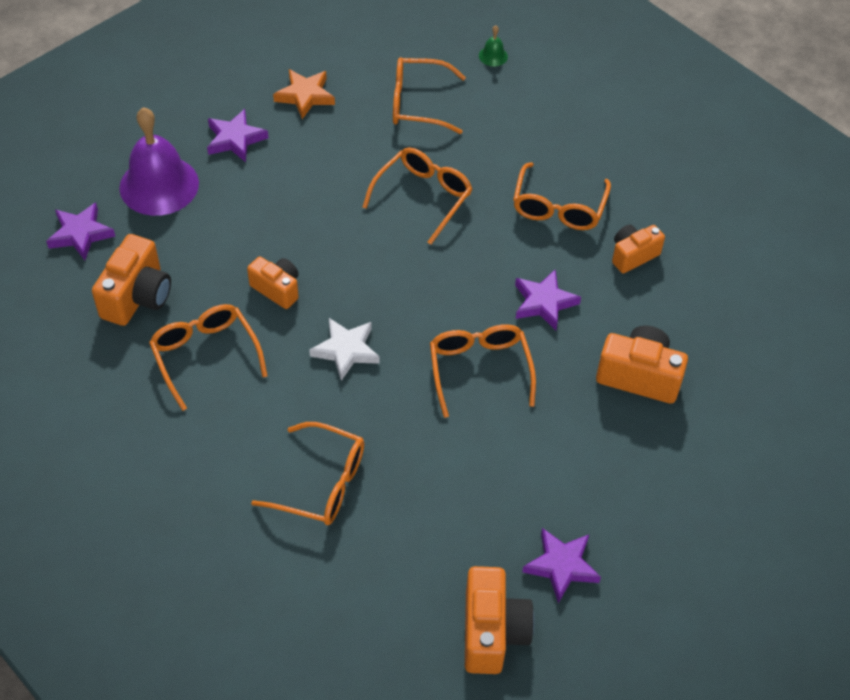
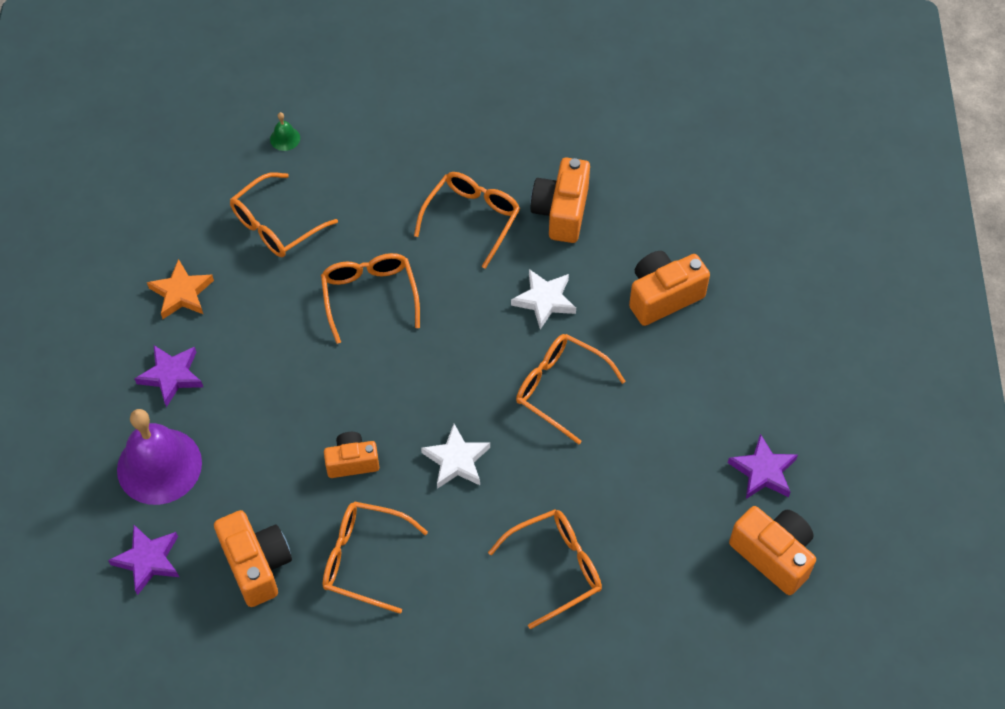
camera: 45 degrees left, 5 degrees up
orange glasses [513,162,611,230] -> orange glasses turned 120 degrees counterclockwise [414,172,520,269]
purple star [515,269,581,330] -> white star [511,269,576,329]
orange camera [612,225,665,273] -> orange camera [530,157,590,243], size x1.54

